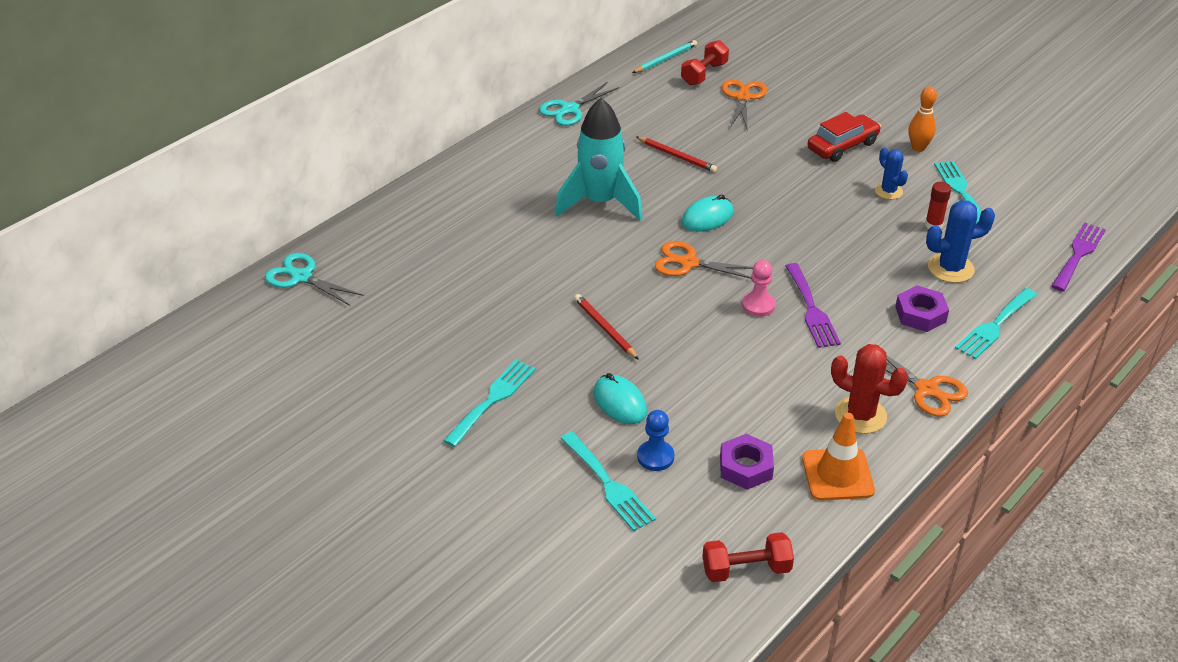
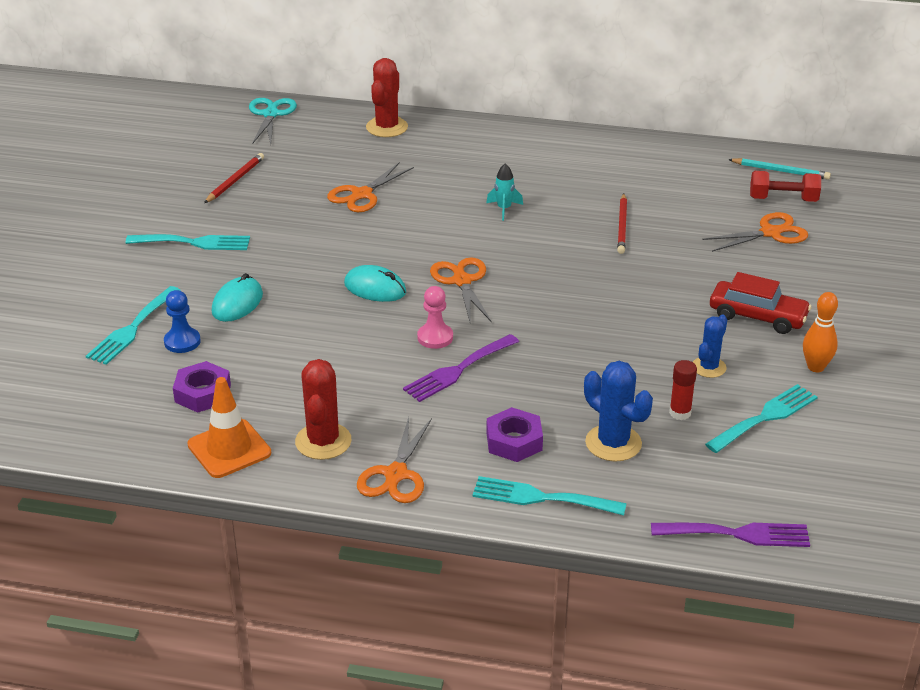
camera: 60 degrees right, 5 degrees down
turquoise scissors [539,82,619,126] -> none
turquoise rocket [555,98,643,221] -> turquoise rocket [486,164,523,221], size x0.41
red pencil [574,294,639,360] -> red pencil moved to [204,153,264,203]
turquoise mouse [682,194,734,232] -> turquoise mouse moved to [344,265,406,302]
red dumbbell [703,532,794,582] -> none
none -> orange scissors [327,163,414,212]
none -> red cactus [366,58,408,137]

